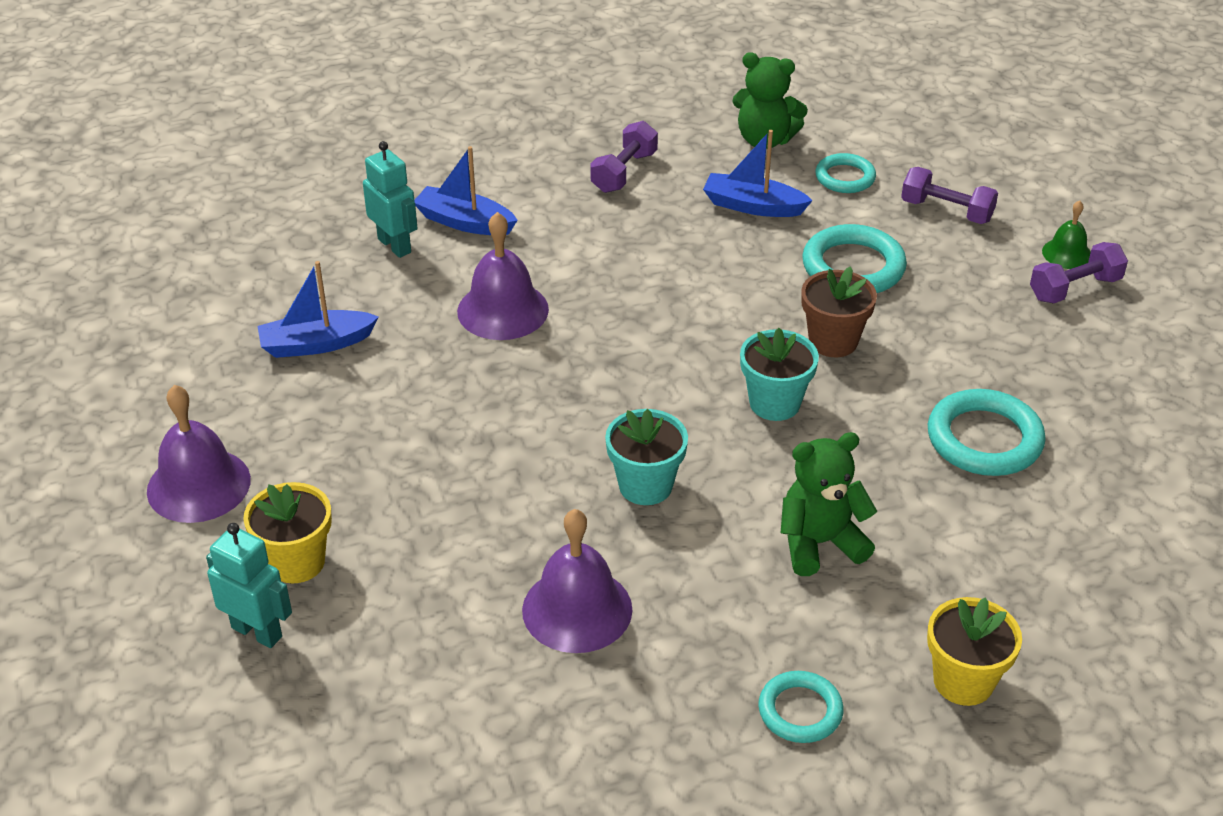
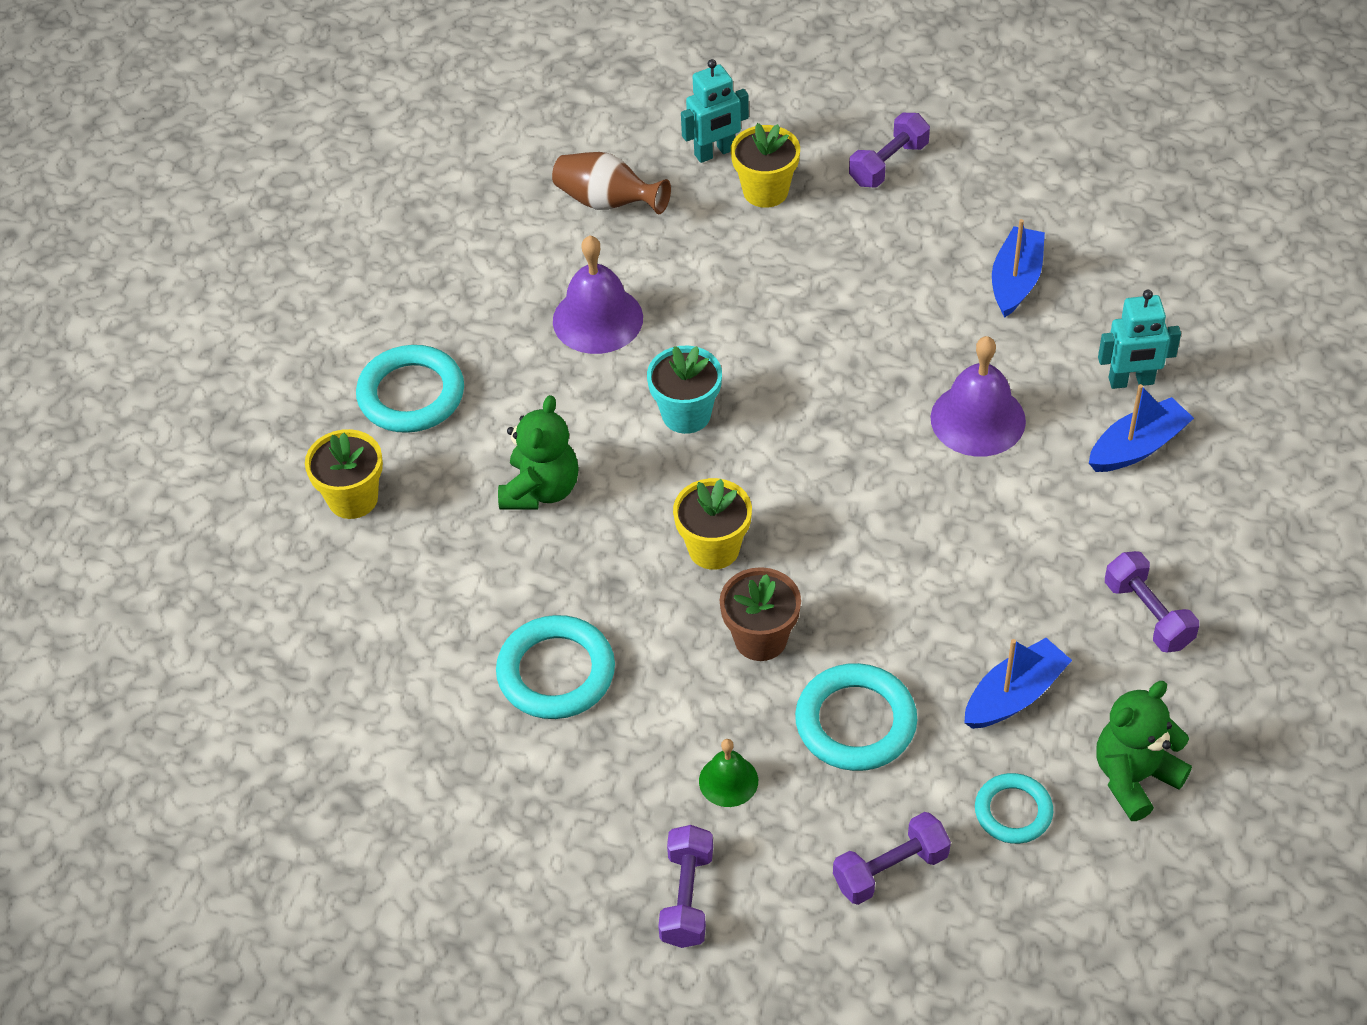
camera: 125 degrees right, 10 degrees up
purple bell [147,385,251,523] -> purple dumbbell [849,113,930,188]
turquoise flower pot [740,328,819,421] -> yellow flower pot [673,478,752,570]
turquoise ring [758,671,844,743] -> turquoise ring [356,345,464,433], size x1.60
green bell [1042,200,1091,269] -> green bell moved to [699,739,758,807]
none -> brown vase [552,152,671,215]

